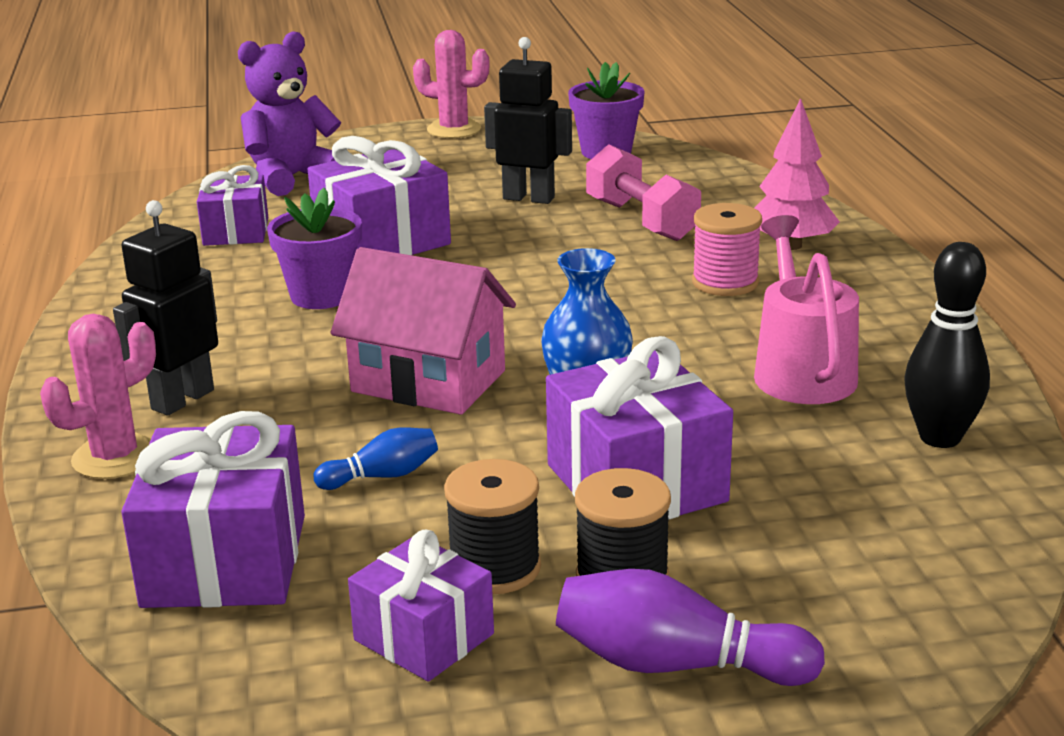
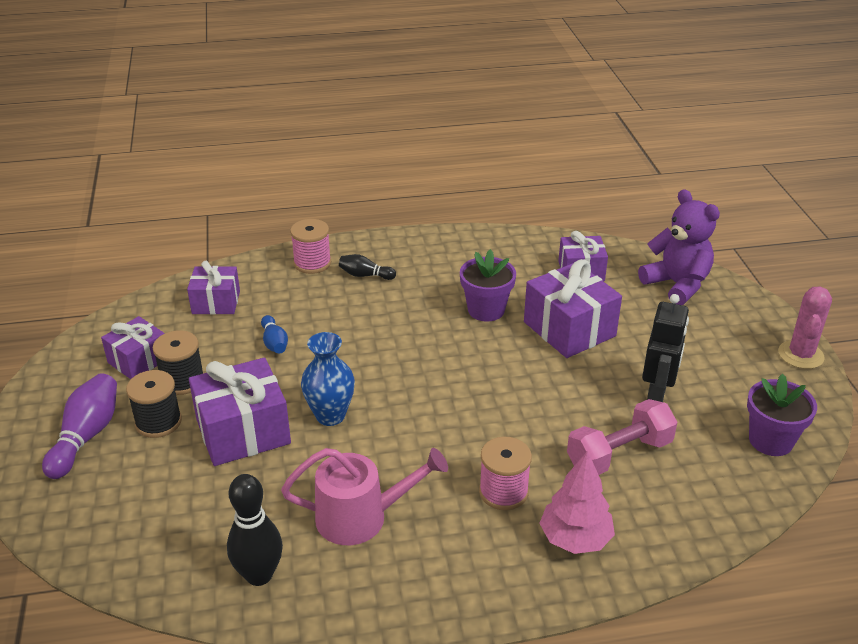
camera: 90 degrees right, 10 degrees up
pink cactus [40,314,156,479] -> pink spool [290,219,331,274]
black robot [113,200,218,416] -> black bowling pin [339,254,396,280]
purple gift [121,411,305,608] -> purple gift [187,261,240,315], size x0.63
pink house [331,247,516,415] -> none

